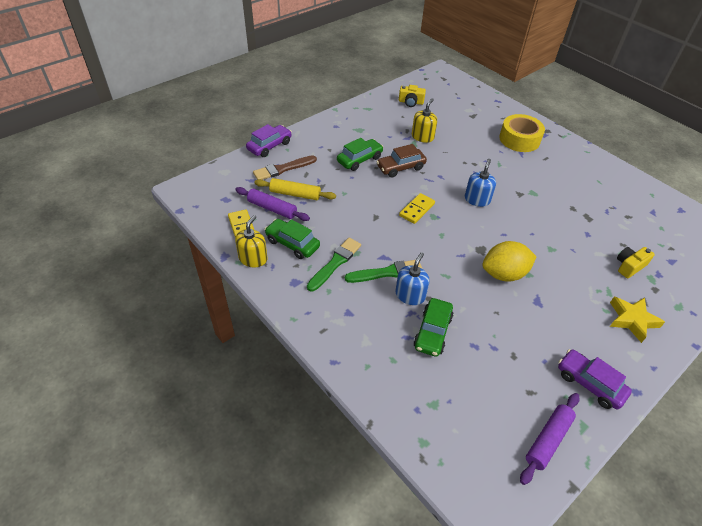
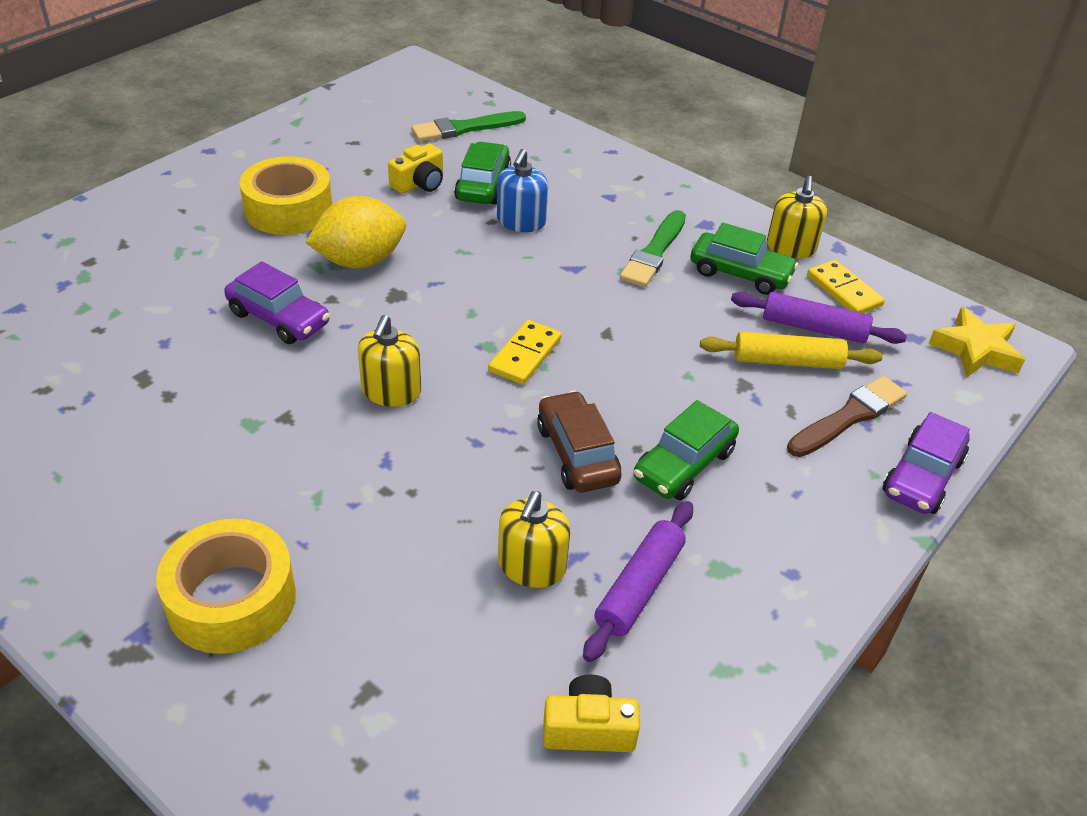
camera: 170 degrees right, 5 degrees down
green brush [345,260,422,283] -> green brush moved to [411,111,526,141]
brown car [376,144,427,178] -> brown car turned 75 degrees counterclockwise [537,391,622,492]
blue soap dispenser [465,159,496,207] -> yellow soap dispenser [358,315,421,407]
purple rolling pin [520,393,580,485] -> purple rolling pin moved to [583,501,693,662]
purple car [558,349,632,409] -> purple car moved to [224,261,330,344]
yellow star [610,297,665,343] -> yellow star moved to [928,307,1025,378]
yellow camera [617,247,655,278] -> yellow camera moved to [388,144,443,194]
none -> yellow tape [240,156,332,235]

